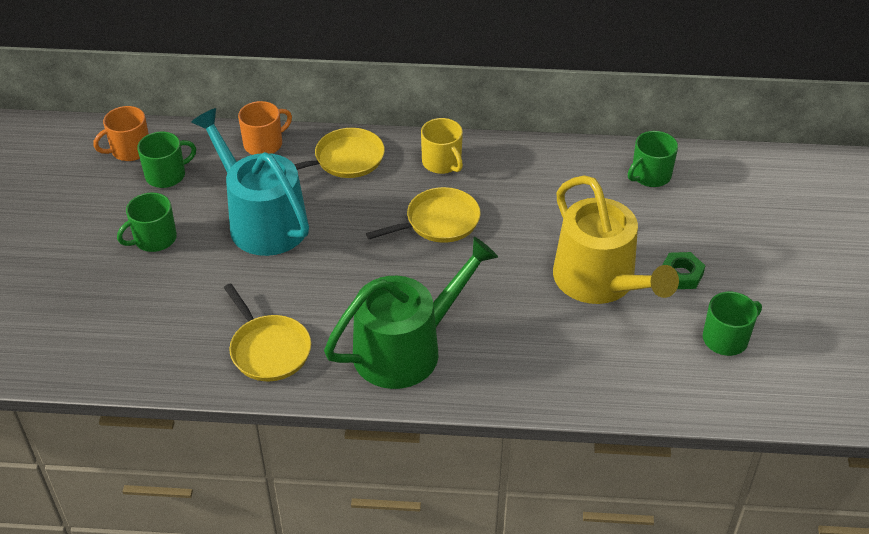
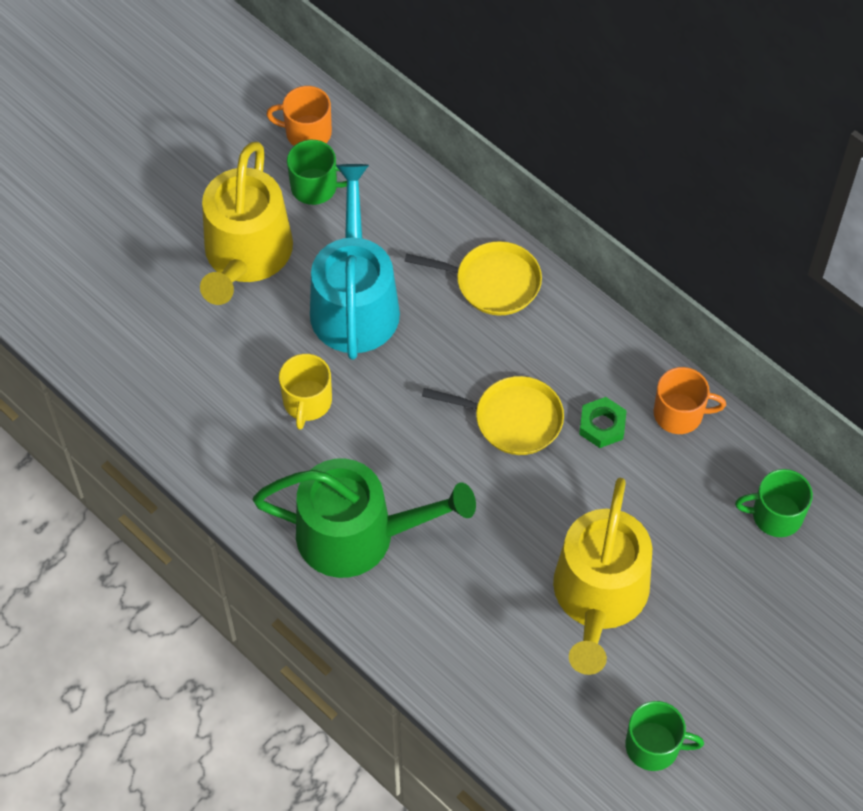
camera: 40 degrees right, 15 degrees up
green mug [117,192,177,252] -> yellow watering can [200,142,293,305]
yellow pan [224,283,311,381] -> none
orange mug [238,101,292,155] -> orange mug moved to [654,367,726,434]
yellow mug [421,118,463,174] -> yellow mug moved to [279,354,332,430]
green nut [662,252,705,289] -> green nut moved to [579,397,627,448]

